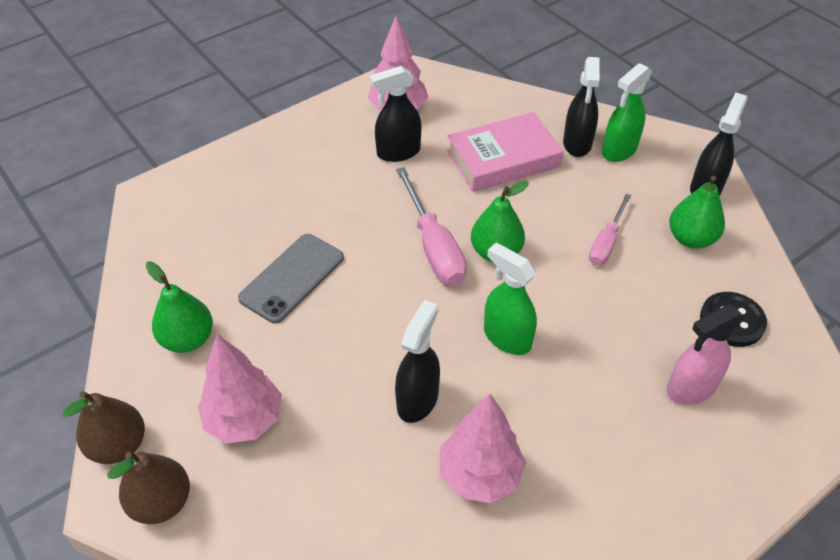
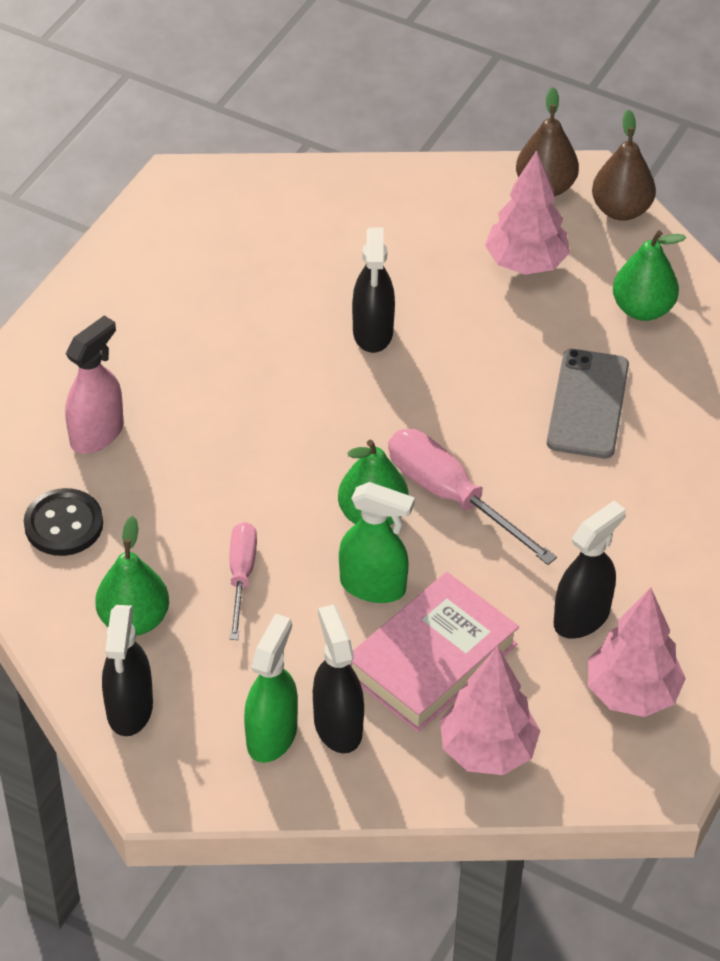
camera: 155 degrees right, 0 degrees up
pink tree [440,394,526,503] -> pink tree moved to [440,646,540,775]
green spray bottle [484,243,537,355] -> green spray bottle moved to [339,482,415,603]

